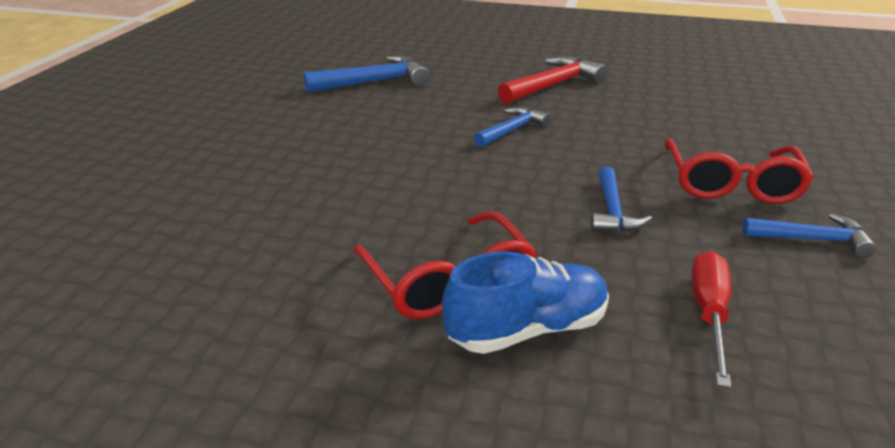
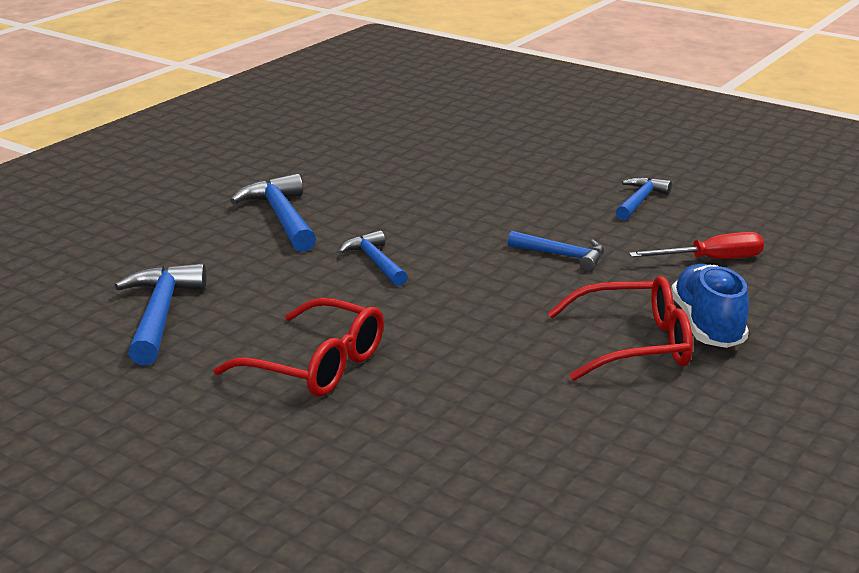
camera: 70 degrees left, 5 degrees down
red hammer [498,56,607,104] -> blue hammer [230,173,316,252]
red glasses [665,138,814,204] -> red glasses moved to [214,298,384,397]
red screwdriver [692,251,731,388] -> red screwdriver turned 135 degrees clockwise [629,232,764,259]

